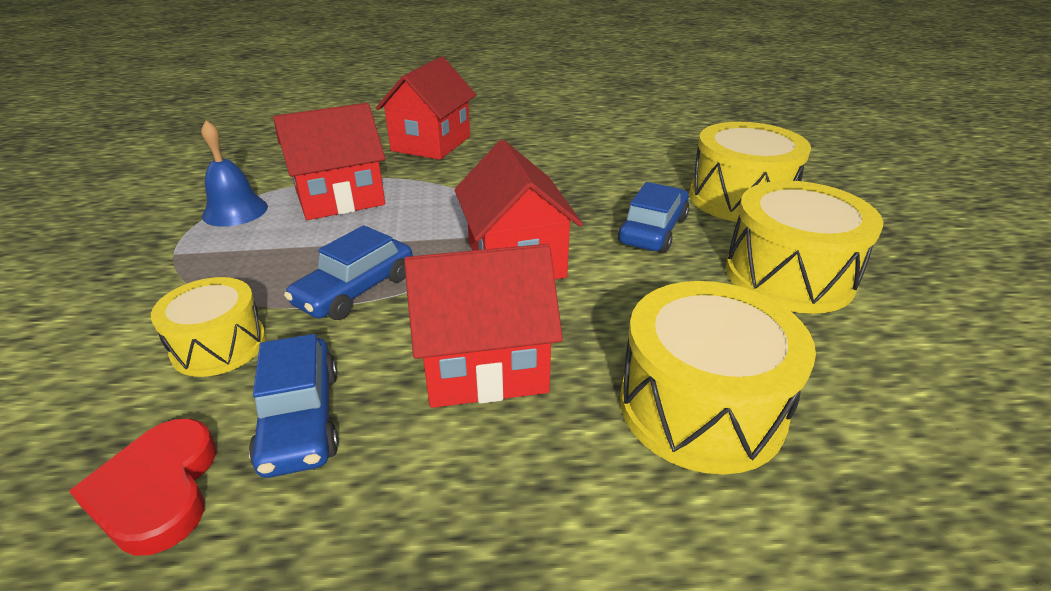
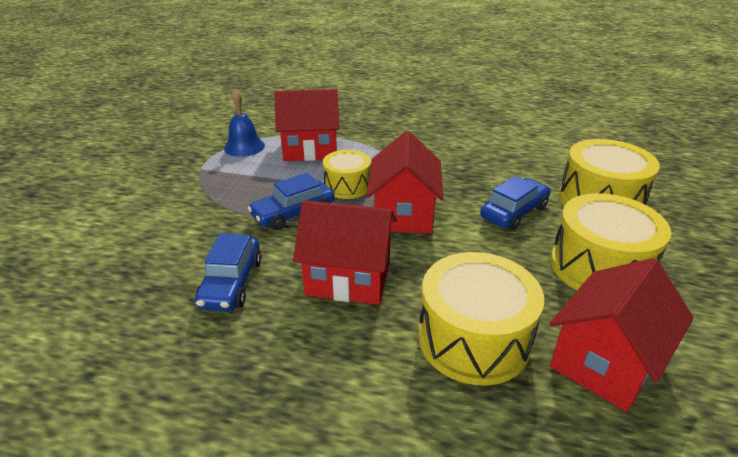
camera: 20 degrees right, 0 degrees up
red heart [69,419,216,556] -> none
yellow drum [151,277,266,377] -> yellow drum moved to [323,150,371,199]
red house [376,57,476,160] -> red house moved to [549,258,694,412]

